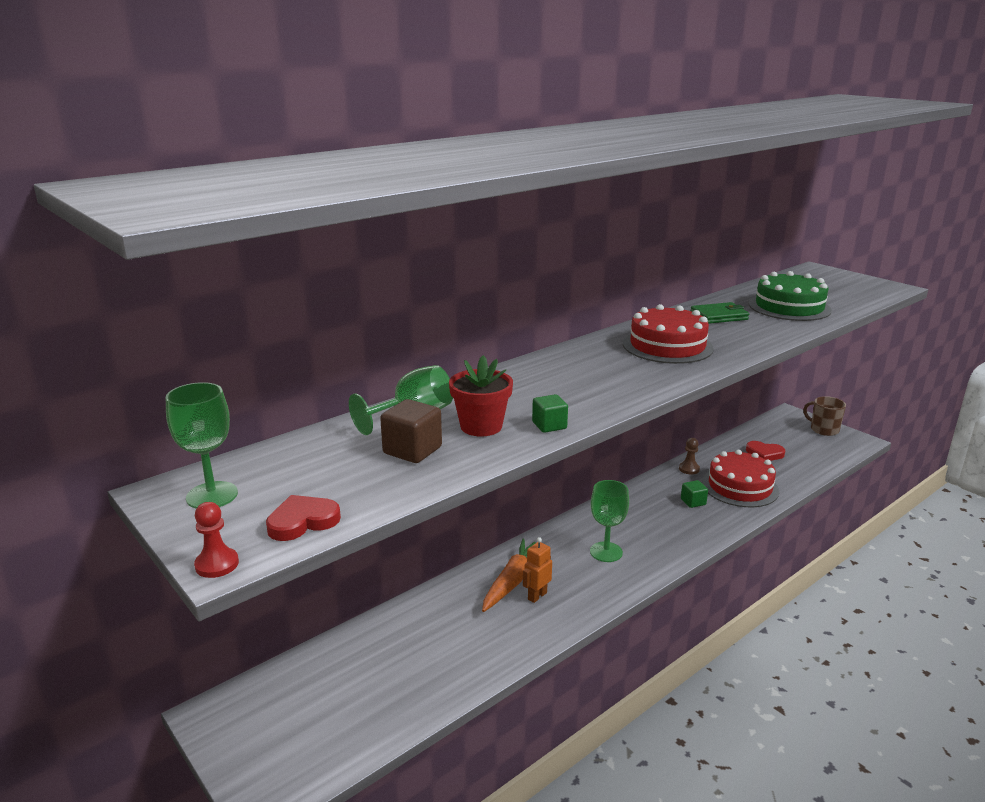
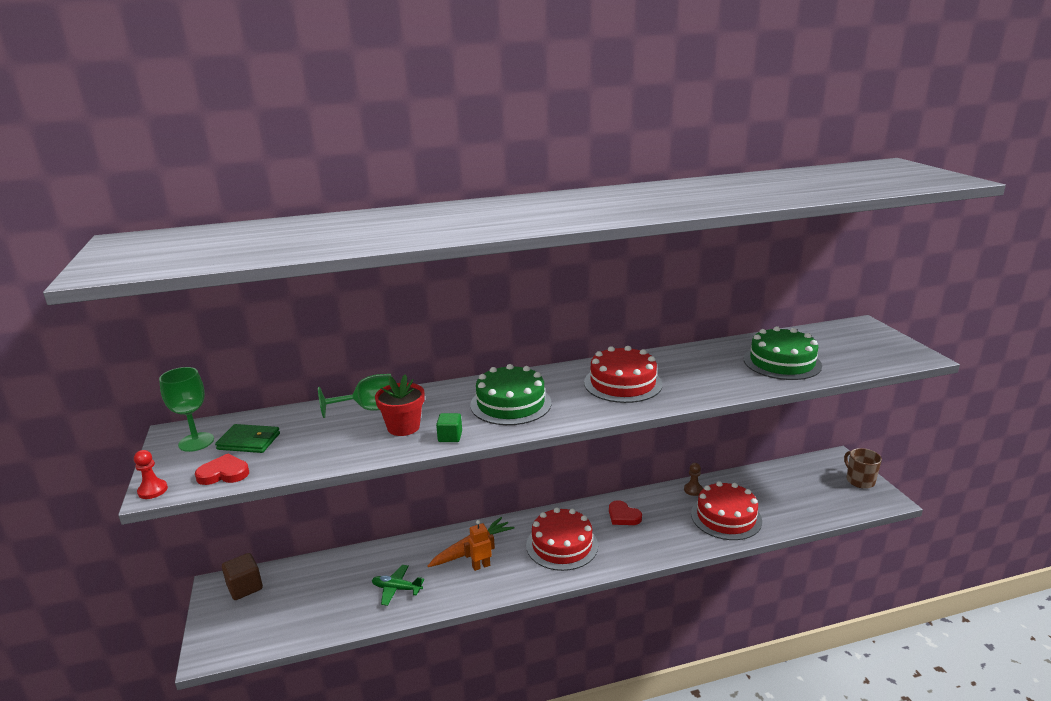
camera: 25 degrees right, 0 degrees up
brown cube [380,399,442,463] -> brown cube moved to [222,553,263,600]
green goblet [590,480,629,562] -> red cake [526,507,598,571]
green cube [681,480,708,508] -> none
green wallet [691,302,749,324] -> green wallet moved to [215,424,280,453]
red heart [746,441,785,461] -> red heart moved to [609,500,642,525]
none -> green plane [372,565,424,606]
none -> green cake [470,364,551,425]

